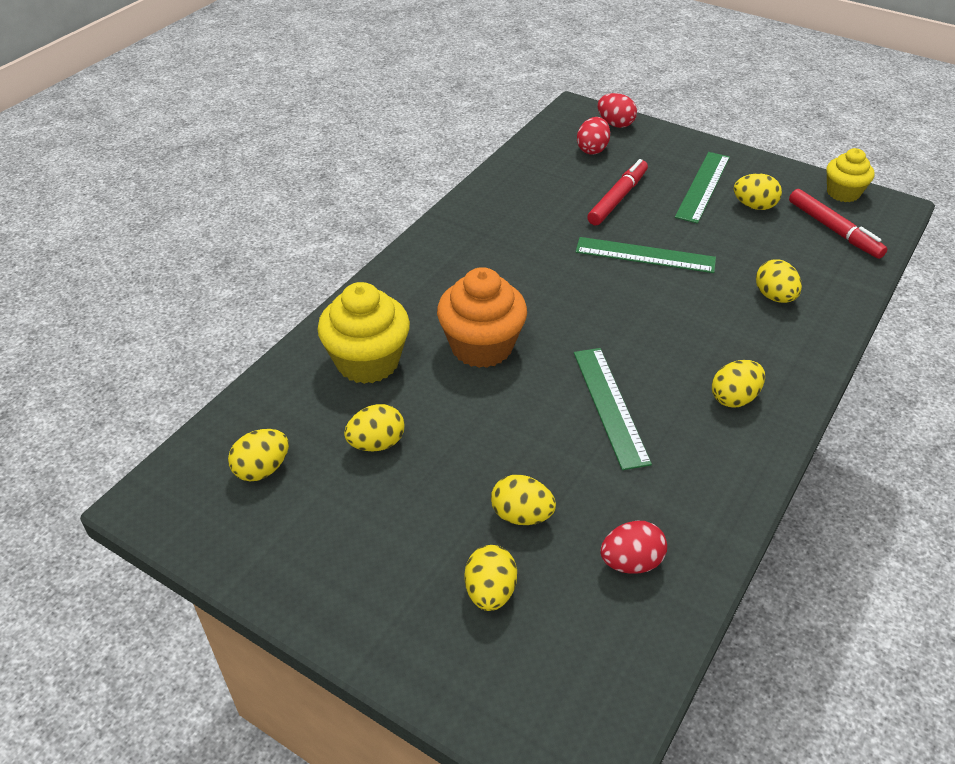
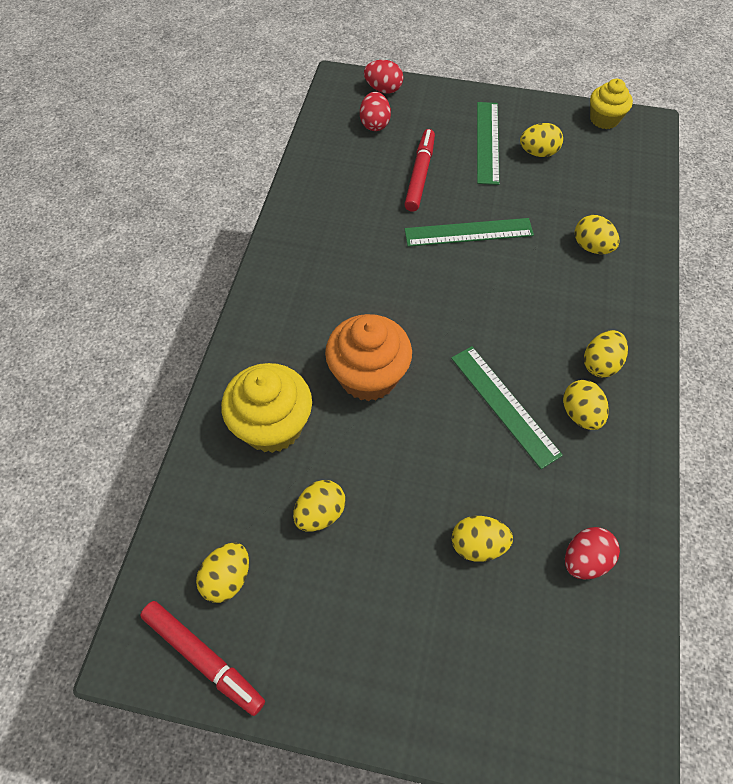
camera: 20 degrees left, 15 degrees up
yellow egg [464,545,517,611] -> yellow egg moved to [563,380,609,430]
red marker [789,189,887,259] -> red marker moved to [140,601,265,716]

